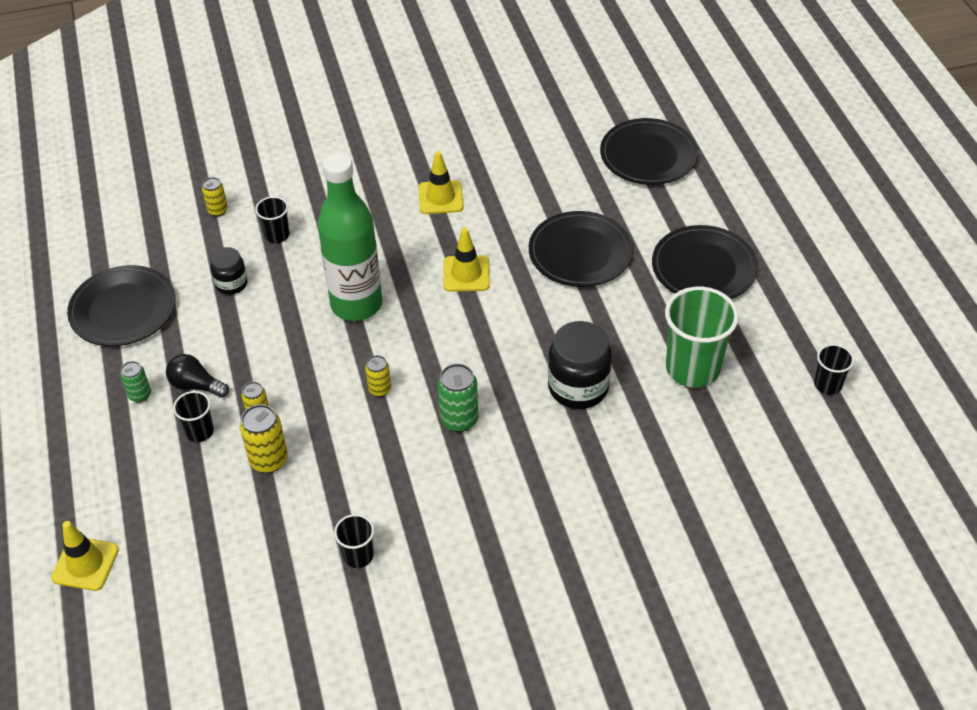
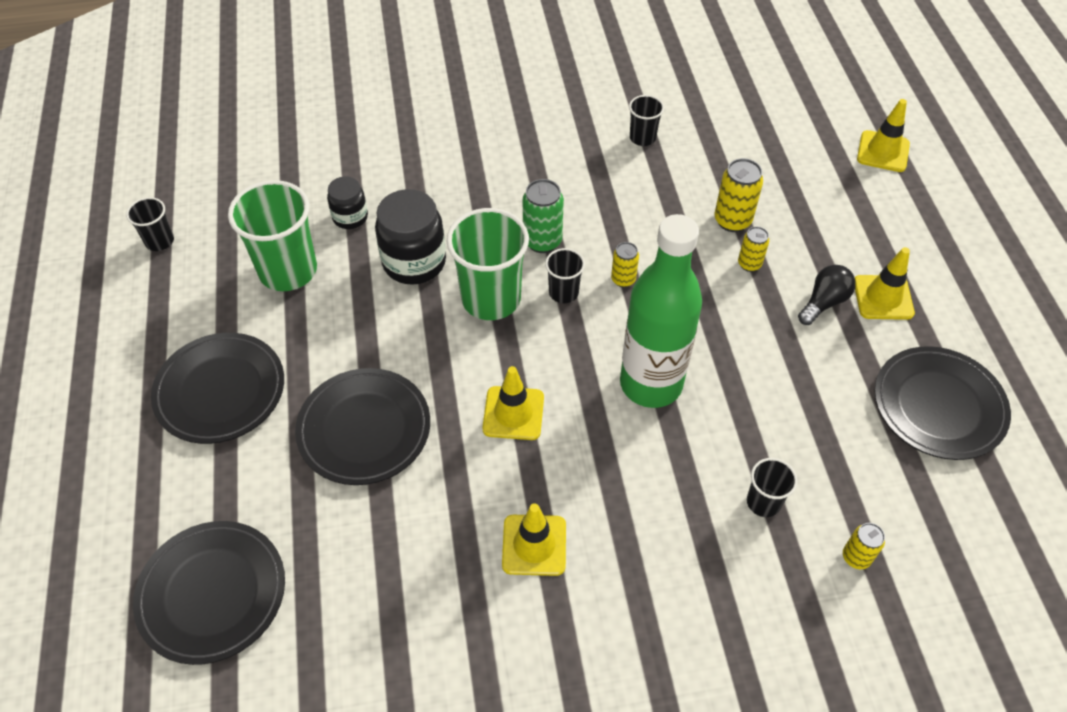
camera: 175 degrees left, 5 degrees up
green can [120,361,151,403] -> yellow traffic cone [855,247,915,320]
black light bulb [166,354,229,398] -> black light bulb turned 75 degrees counterclockwise [798,265,856,325]
black cup [173,391,214,442] -> black cup moved to [545,248,585,303]
black jar [210,247,248,295] -> black jar moved to [327,176,368,229]
none -> green cup [447,208,529,320]

